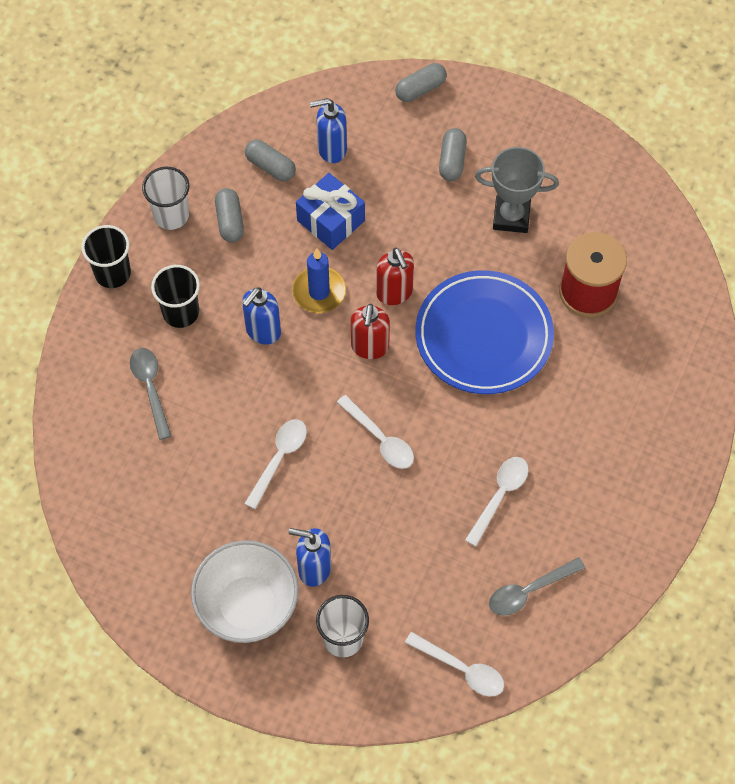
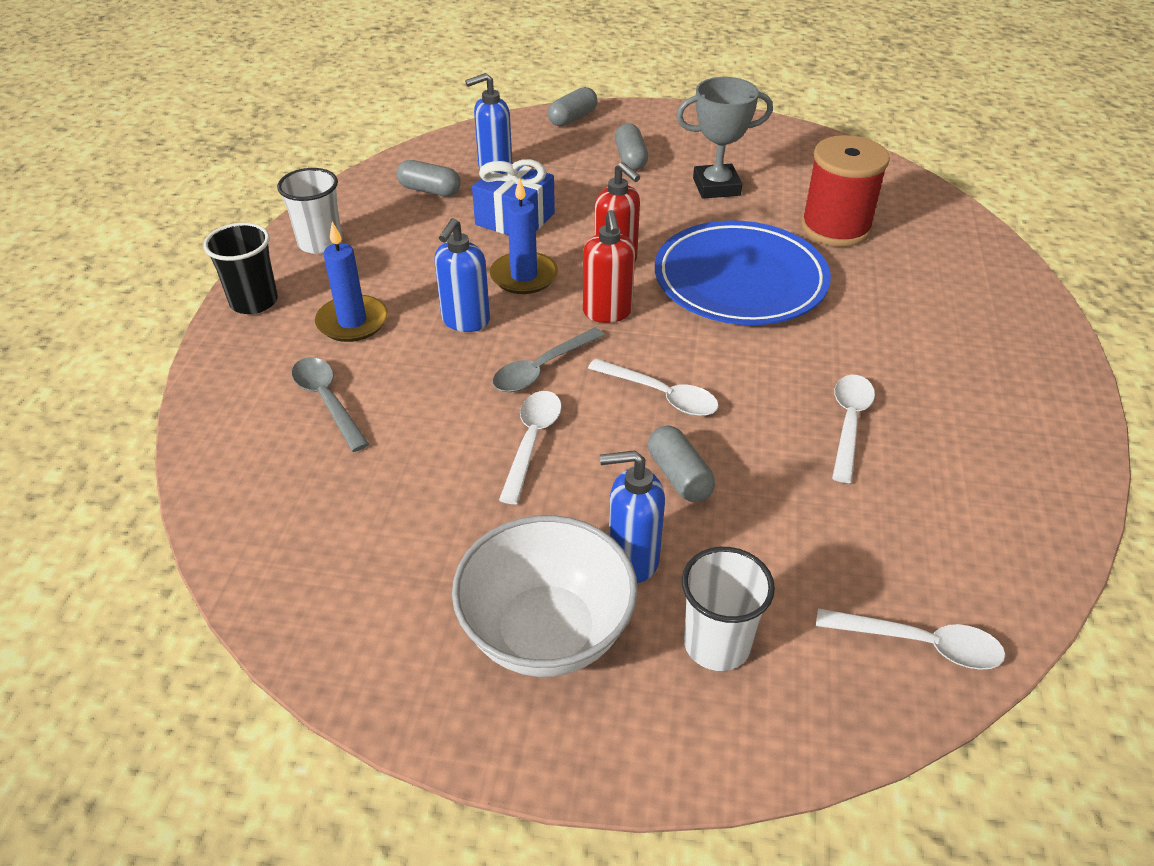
camera: 15 degrees left, 20 degrees down
black cup [151,265,200,328] -> blue candle [315,222,388,342]
grey capsule [215,188,244,242] -> grey capsule moved to [648,426,715,502]
grey spoon [489,557,585,616] -> grey spoon moved to [492,327,605,392]

